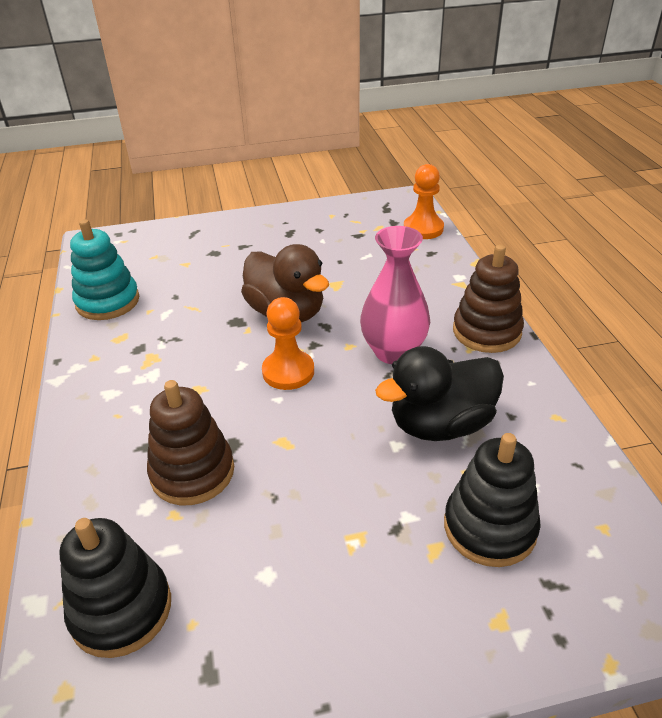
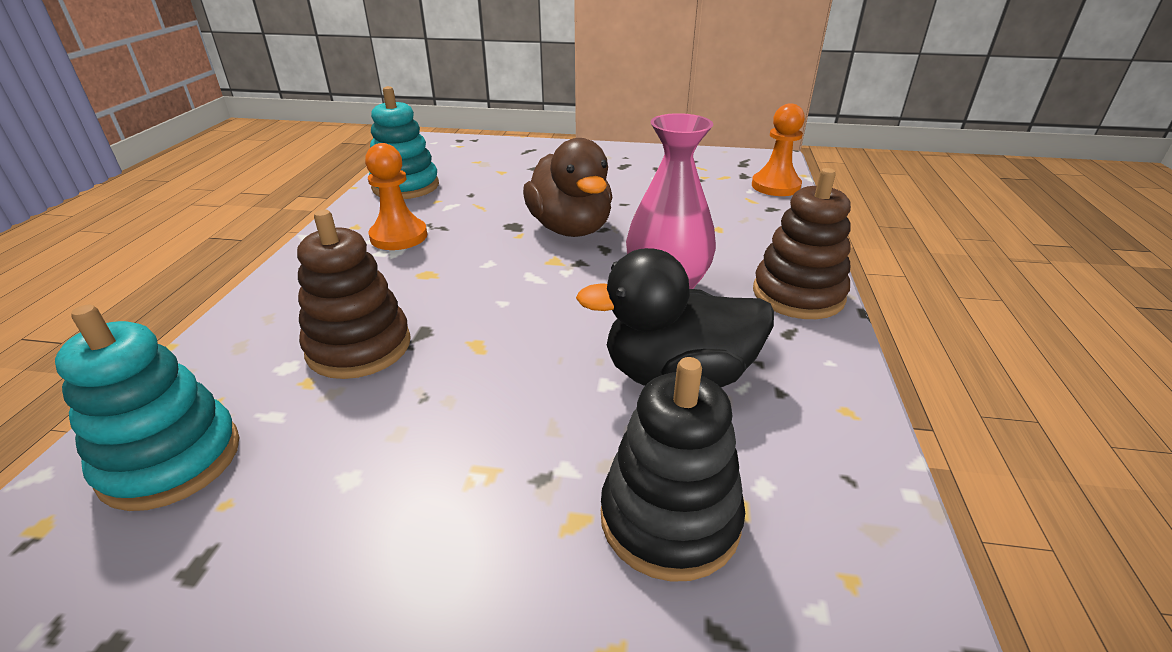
camera: 20 degrees right, 5 degrees down
black stacking toy [60,518,171,658] -> turquoise stacking toy [55,305,239,511]
orange pawn [262,297,314,390] -> orange pawn moved to [365,143,427,250]

